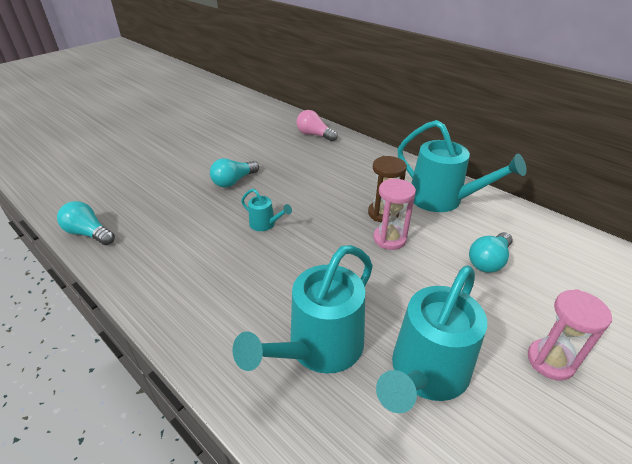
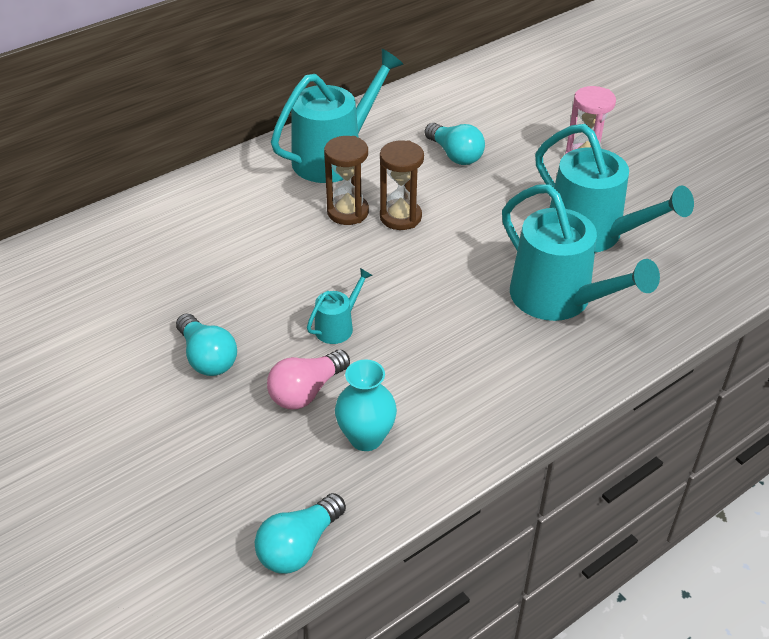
camera: 80 degrees left, 5 degrees up
pink light bulb [297,110,338,142] -> pink light bulb moved to [267,350,350,410]
pink hourglass [373,179,416,250] -> brown hourglass [380,140,424,230]
none -> turquoise vase [335,360,397,451]

